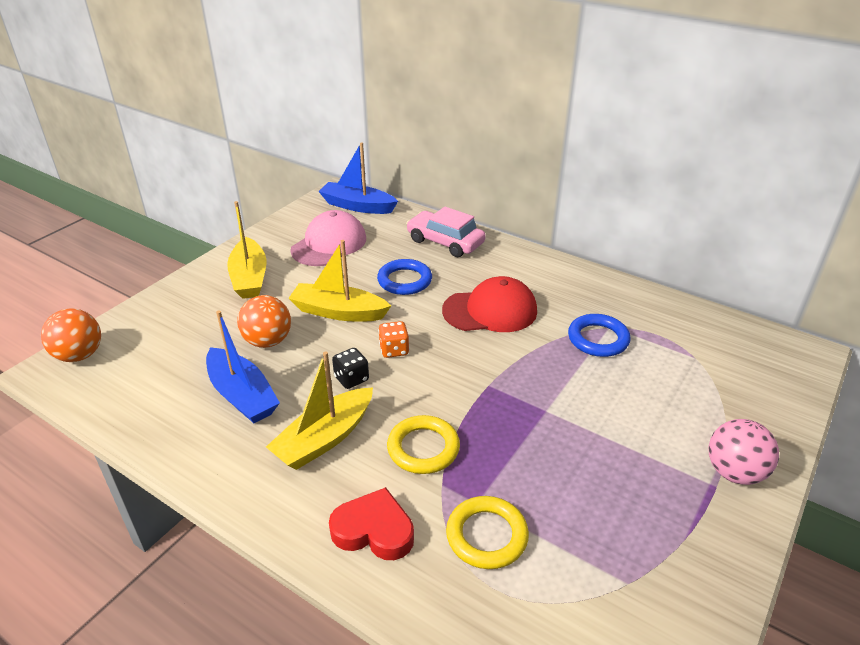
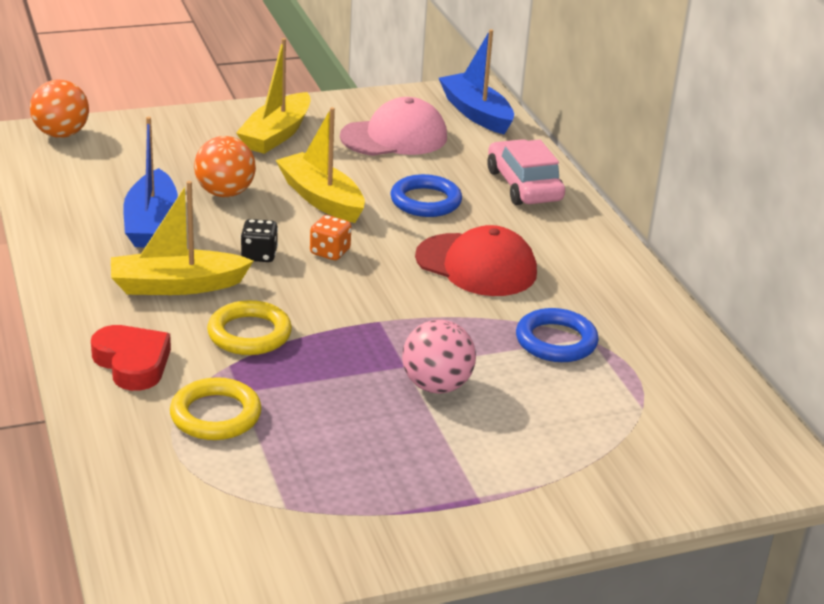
camera: 35 degrees right, 5 degrees down
pink ball [709,419,779,485] -> pink ball moved to [402,320,476,394]

